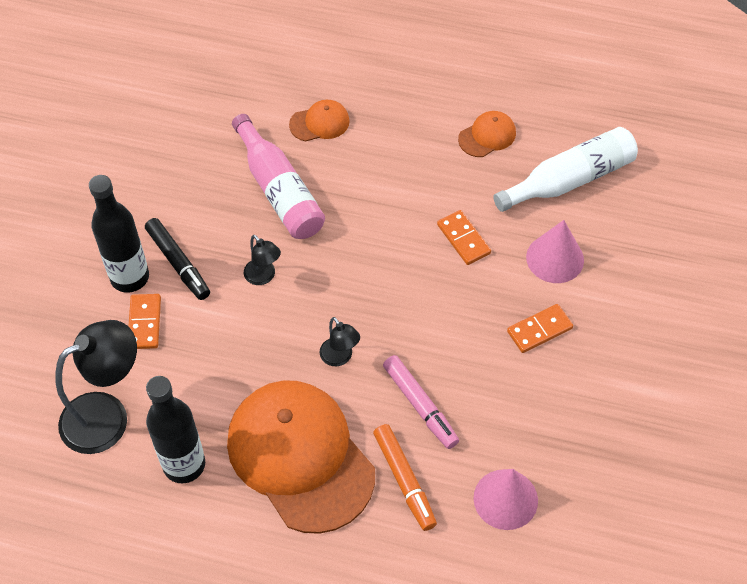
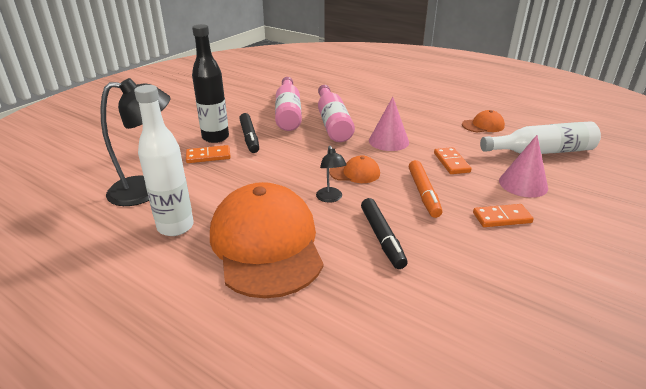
camera: 20 degrees right, 25 degrees down
orange domino [129,294,161,349] -> orange domino turned 60 degrees clockwise [186,145,231,163]
black bottle [146,376,205,483] -> white bottle [134,85,194,236]
black lamp [244,235,281,285] -> none
orange cap [289,100,350,142] -> orange cap moved to [329,155,380,183]
orange marker [373,424,437,531] -> orange marker moved to [409,160,442,218]
pink marker [383,355,459,449] -> black marker [361,198,407,269]
pink cone [474,469,538,530] -> pink cone moved to [369,97,409,151]
none -> pink bottle [275,77,302,131]

